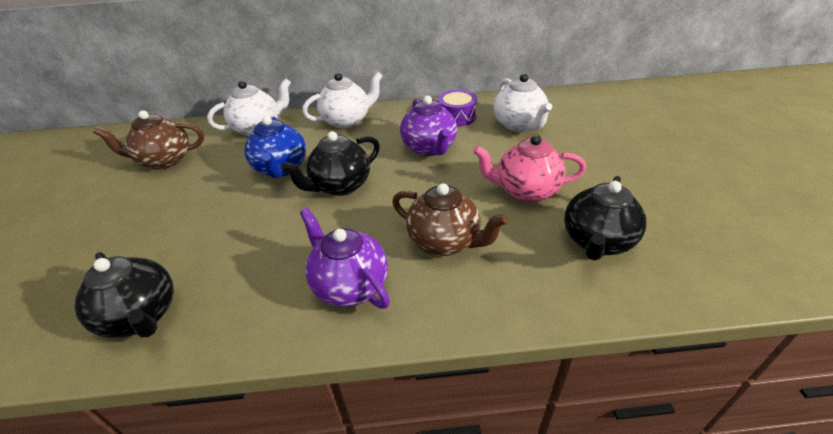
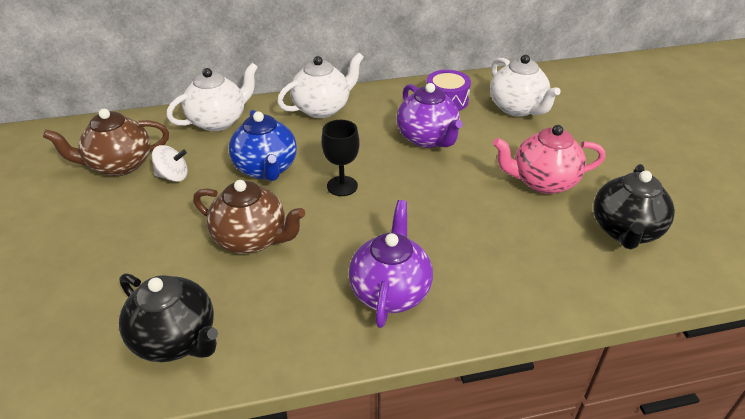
camera: 10 degrees left, 0 degrees up
black teapot [281,131,380,196] -> black goblet [321,120,360,196]
purple teapot [300,208,390,309] -> purple teapot turned 60 degrees clockwise [349,200,433,328]
brown teapot [392,183,508,256] -> brown teapot moved to [193,180,305,254]
none -> white spinning top [152,145,188,182]

